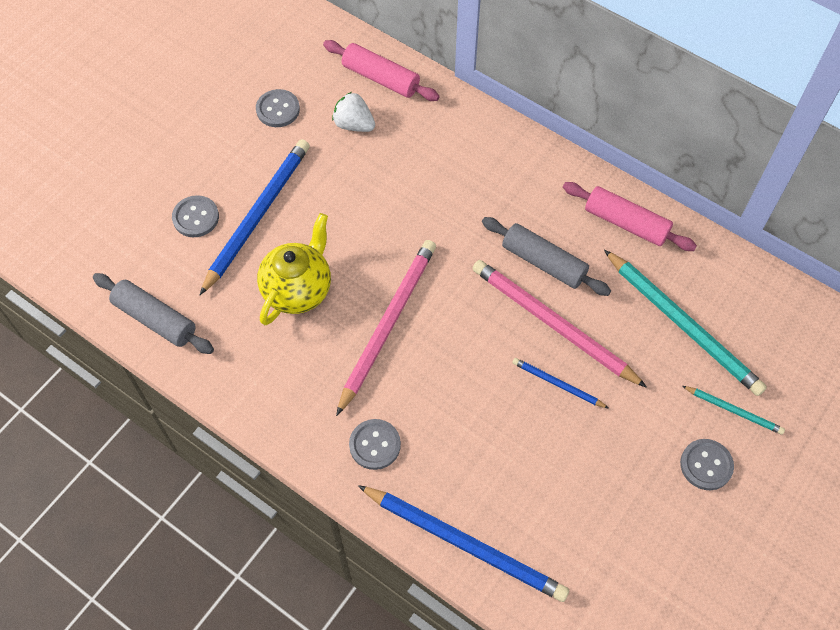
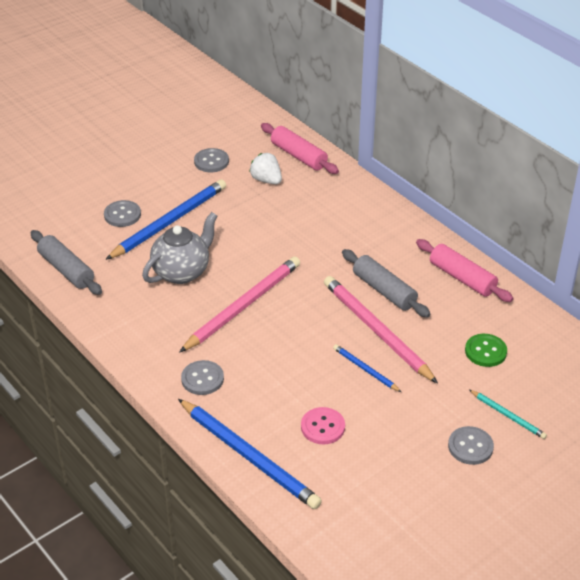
camera: 15 degrees right, 20 degrees down
yellow teapot [257,213,331,325] -> grey teapot [142,212,217,284]
turquoise pencil [604,250,767,396] -> green button [465,334,507,367]
none -> pink button [301,407,345,444]

